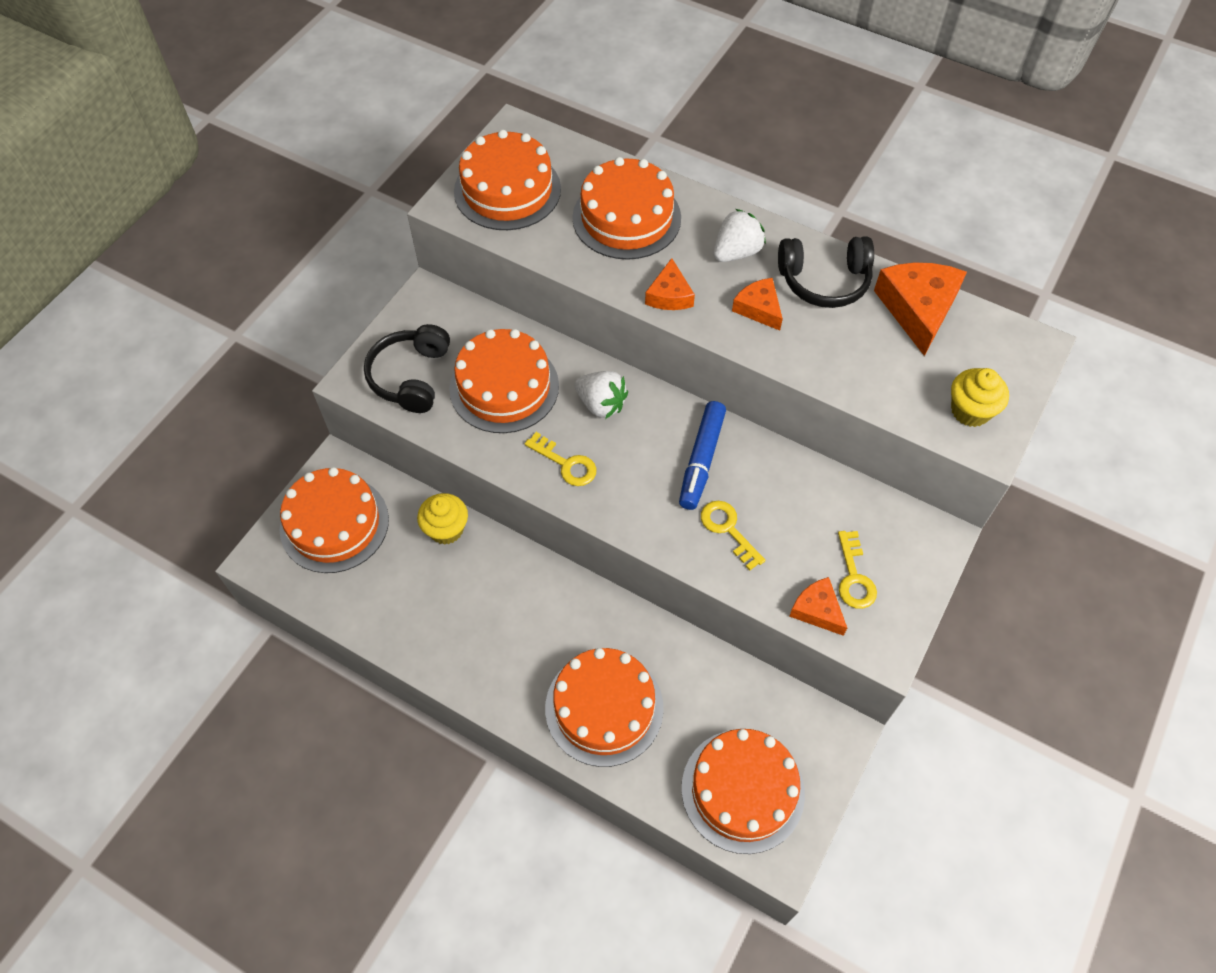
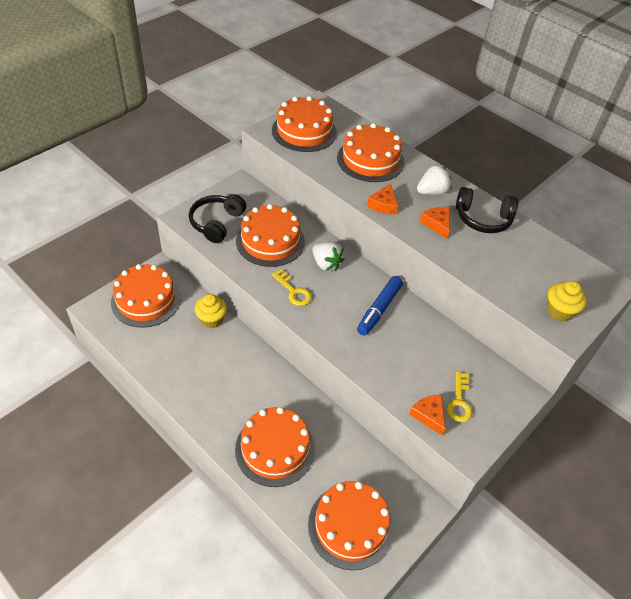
camera: 10 degrees right, 10 degrees down
yellow key [701,501,766,571] -> none
orange cheese [874,263,967,356] -> none

